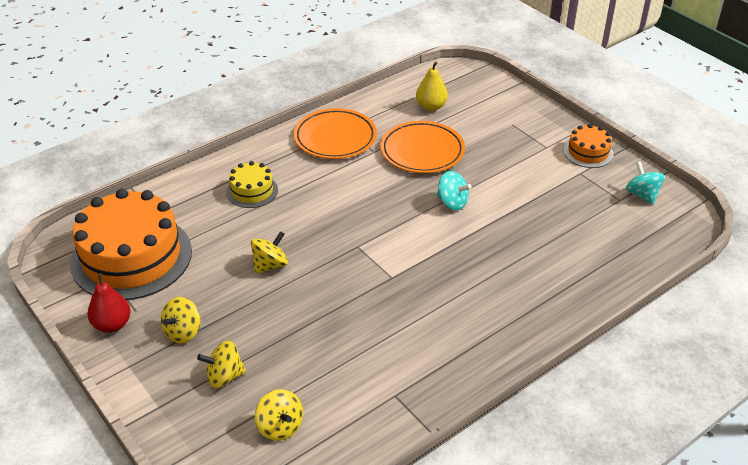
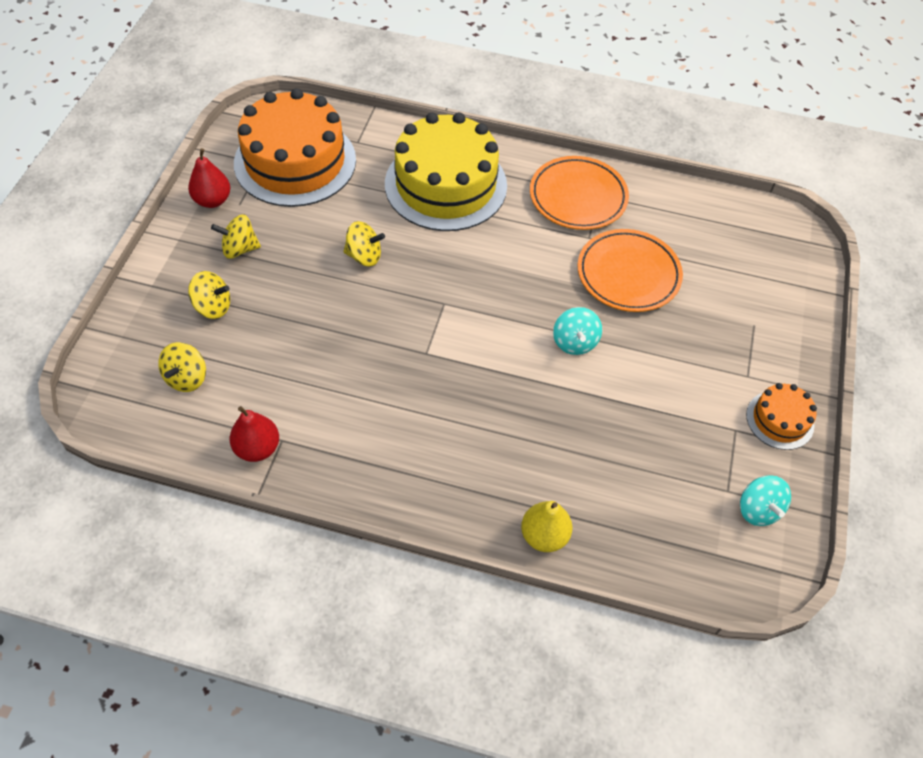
camera: 50 degrees right, 15 degrees up
yellow spinning top [197,341,246,388] -> yellow spinning top turned 150 degrees clockwise [188,271,230,319]
yellow cake [226,161,278,208] -> yellow cake [385,112,507,231], size x2.13
yellow pear [416,61,448,111] -> yellow pear moved to [521,501,573,552]
turquoise spinning top [626,161,665,205] -> turquoise spinning top turned 135 degrees clockwise [740,475,791,526]
none -> red pear [230,406,279,462]

